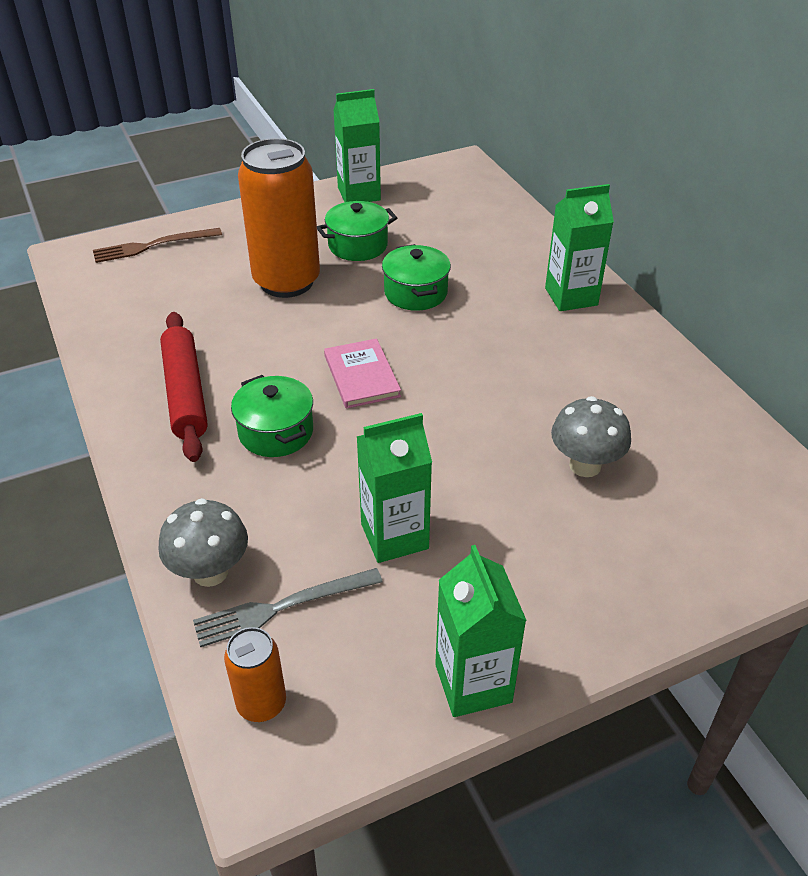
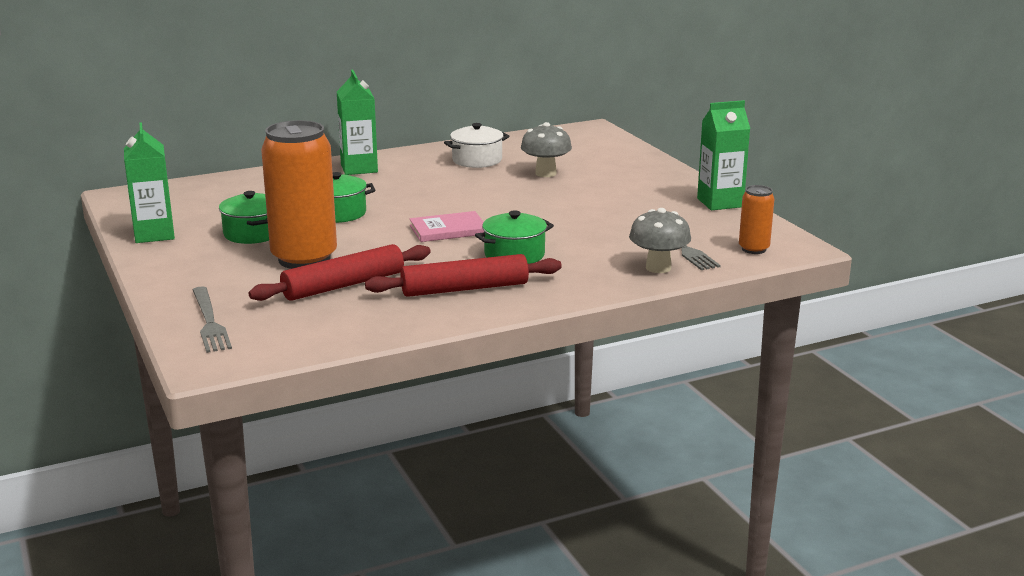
camera: 90 degrees left, 20 degrees down
brown fork [93,228,222,263] -> grey fork [193,286,232,353]
green carton [357,413,432,563] -> none
none -> red rolling pin [248,244,431,301]
none -> white pot [444,123,510,168]

